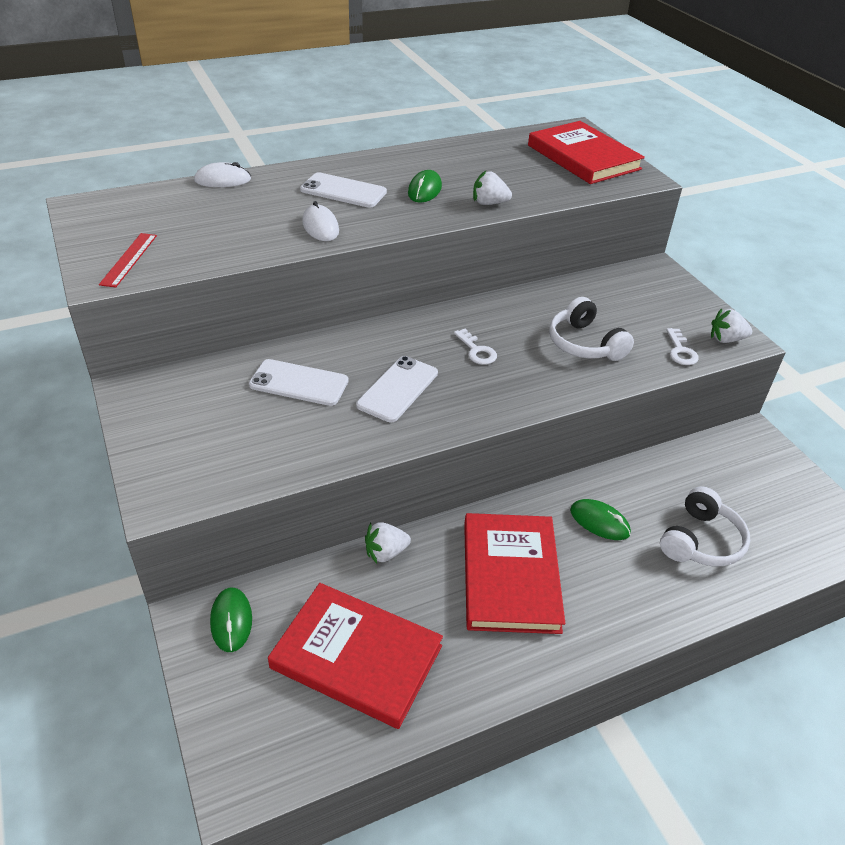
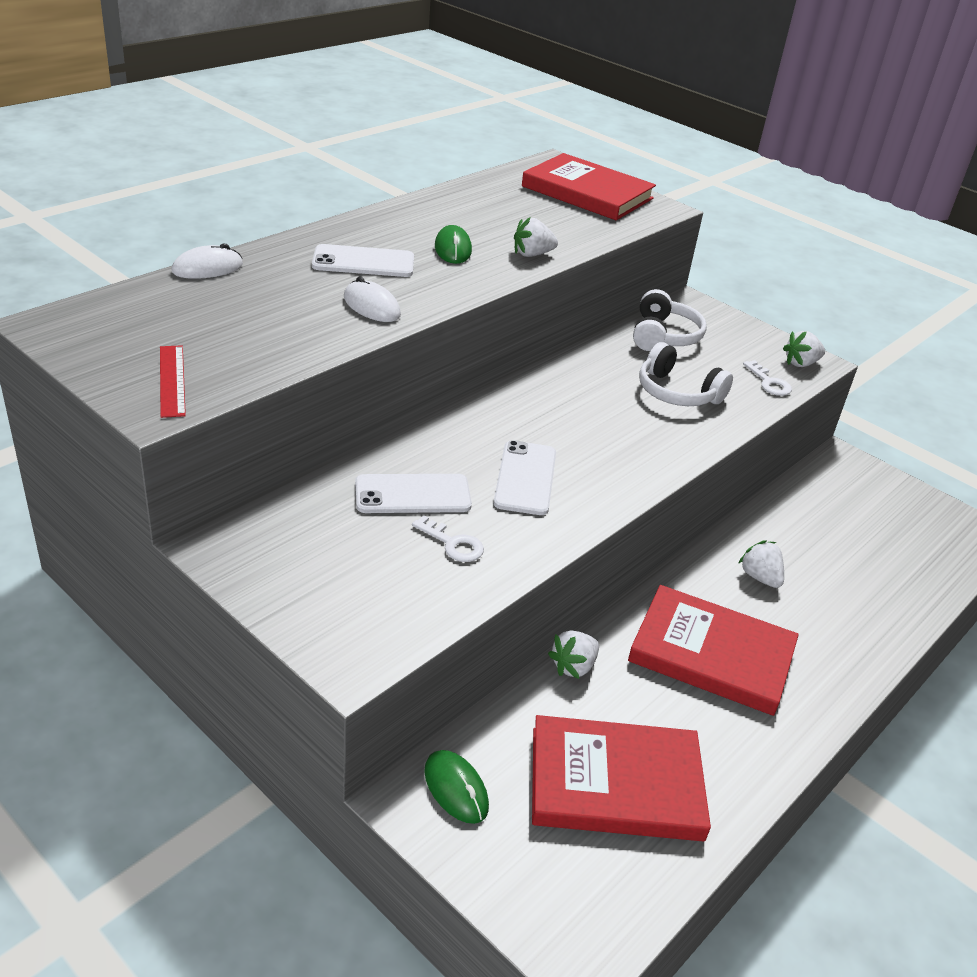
camera: 25 degrees left, 5 degrees down
white key [454,329,497,365] -> white key moved to [412,515,484,562]
red book [464,513,565,634] -> red book turned 45 degrees counterclockwise [628,585,799,716]
green mouse [570,499,631,540] -> white strawberry [738,540,784,588]
white headphones [660,486,750,566] -> white headphones moved to [633,289,707,351]

